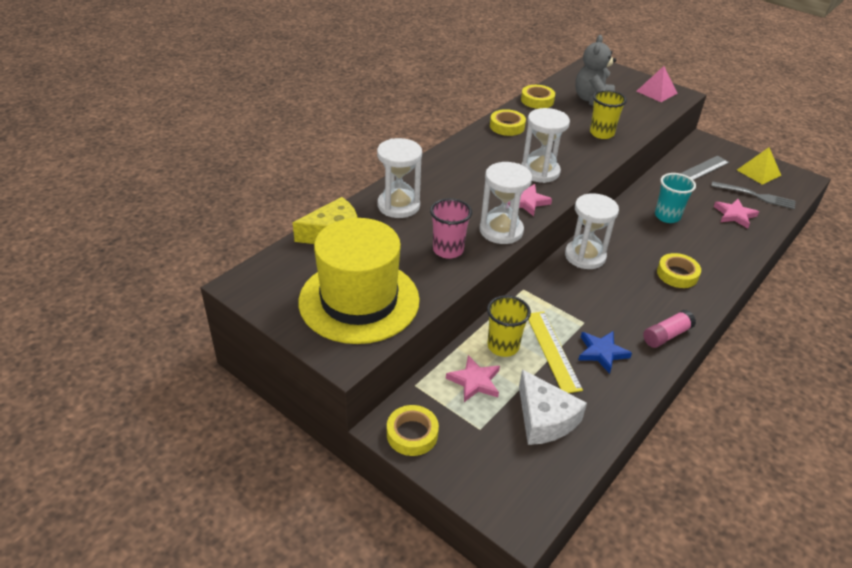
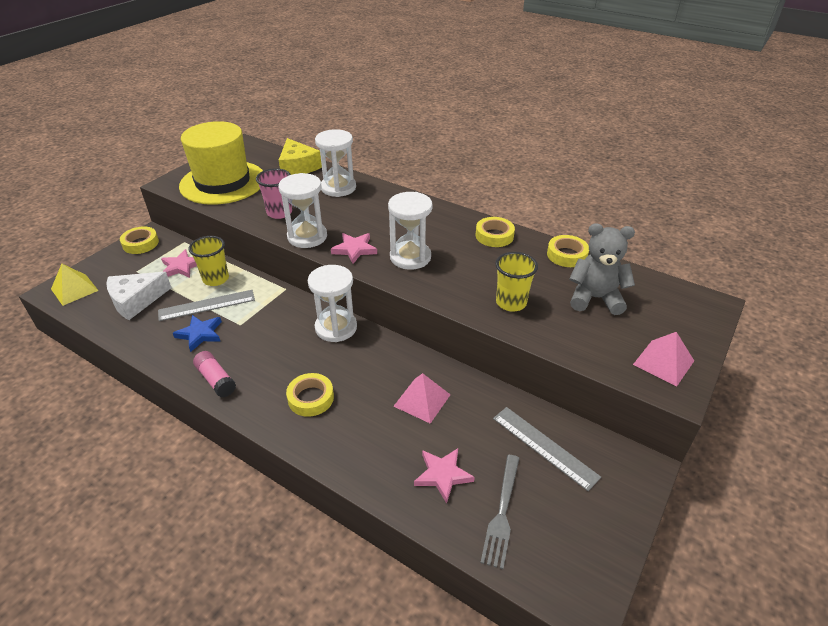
camera: 85 degrees right, 0 degrees up
yellow ruler [529,311,583,393] -> grey ruler [158,290,255,321]
turquoise cup [655,173,696,223] -> pink pyramid [393,373,451,424]
yellow pyramid [737,148,781,185] -> yellow pyramid moved to [51,264,99,306]

